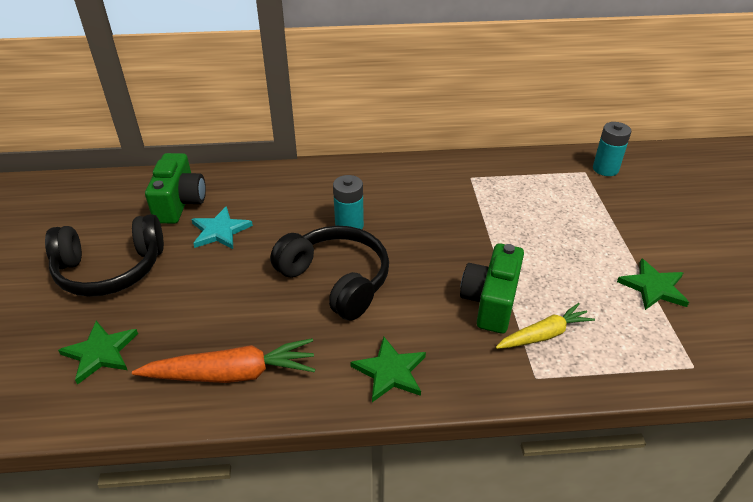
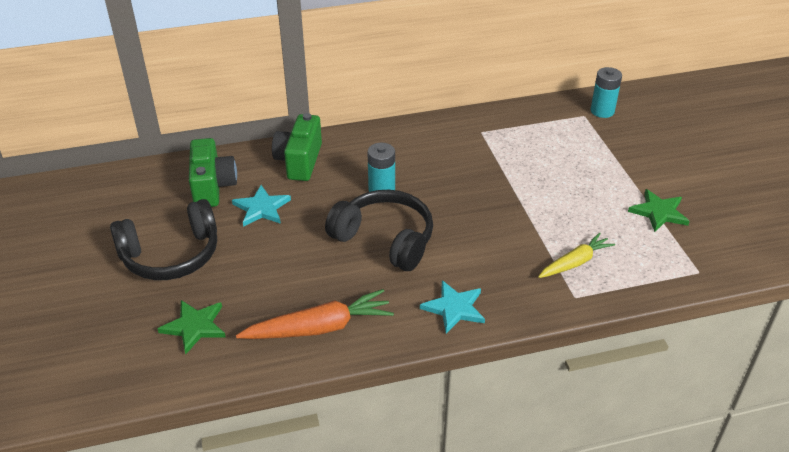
camera: 10 degrees left, 0 degrees up
green star [350,337,426,402] -> turquoise star [420,280,485,333]
green camera [460,243,524,334] -> green camera moved to [272,113,322,181]

